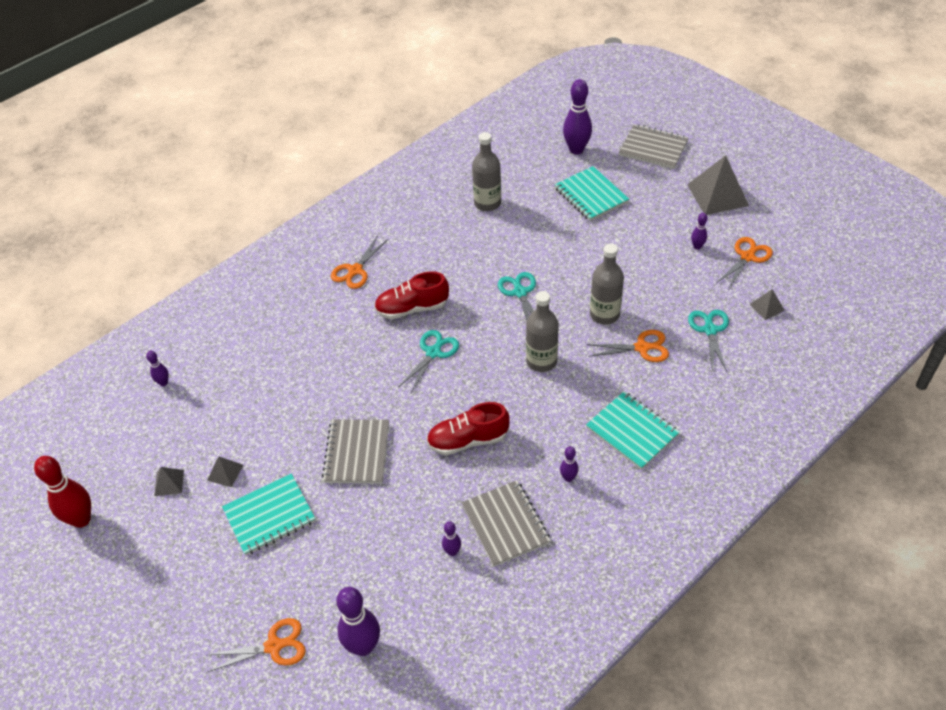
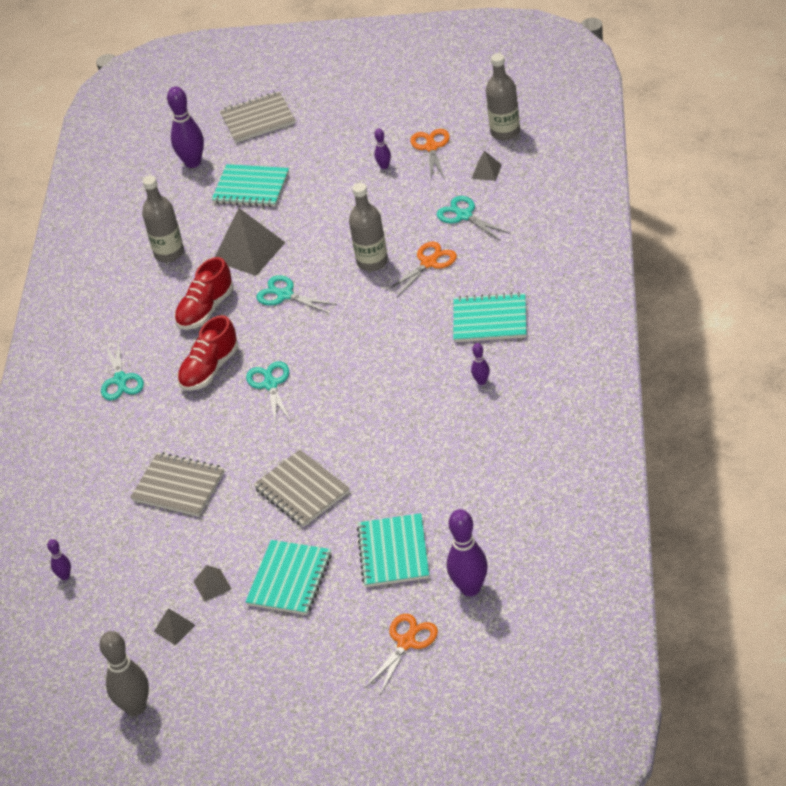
camera: 40 degrees left, 5 degrees down
red bowling pin [34,456,91,528] -> grey bowling pin [99,631,149,716]
orange scissors [331,235,388,289] -> turquoise scissors [101,338,144,400]
red shoe [427,402,510,455] -> red shoe moved to [174,257,233,330]
purple bowling pin [442,521,461,556] -> none
grey notebook [462,480,551,567] -> grey notebook moved to [130,452,225,517]
grey bottle [526,291,559,372] -> grey bottle moved to [486,53,520,141]
grey pyramid [687,155,749,215] -> grey pyramid moved to [215,208,286,276]
none -> turquoise notebook [357,513,429,587]

